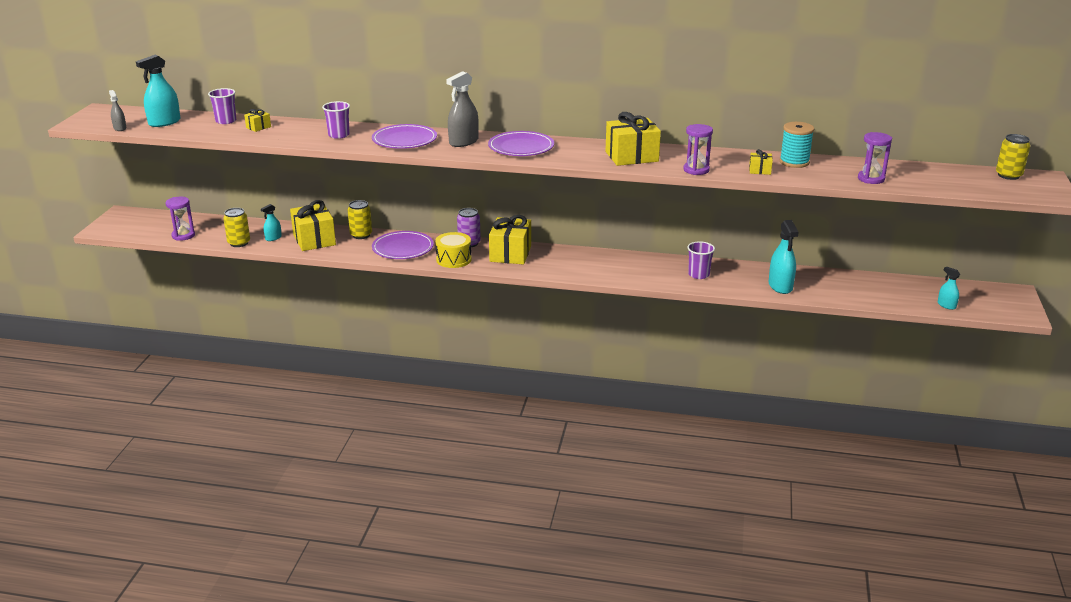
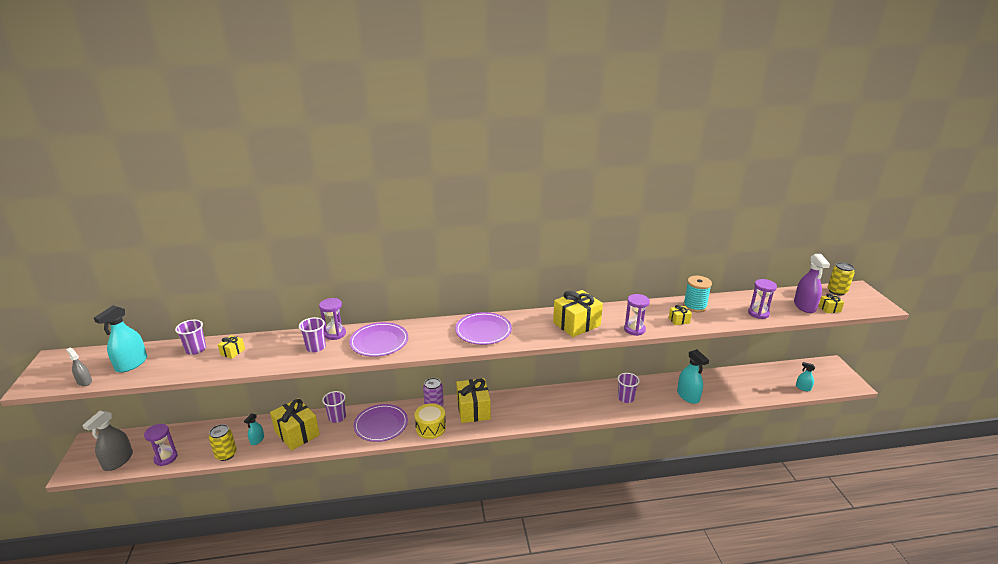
camera: 20 degrees left, 0 degrees up
yellow can [348,200,372,239] -> purple cup [322,391,346,423]
grey spray bottle [446,71,479,147] -> grey spray bottle moved to [82,411,133,471]
none -> purple hourglass [319,298,346,340]
none -> purple spray bottle [794,254,830,313]
none -> yellow gift [819,294,844,313]

